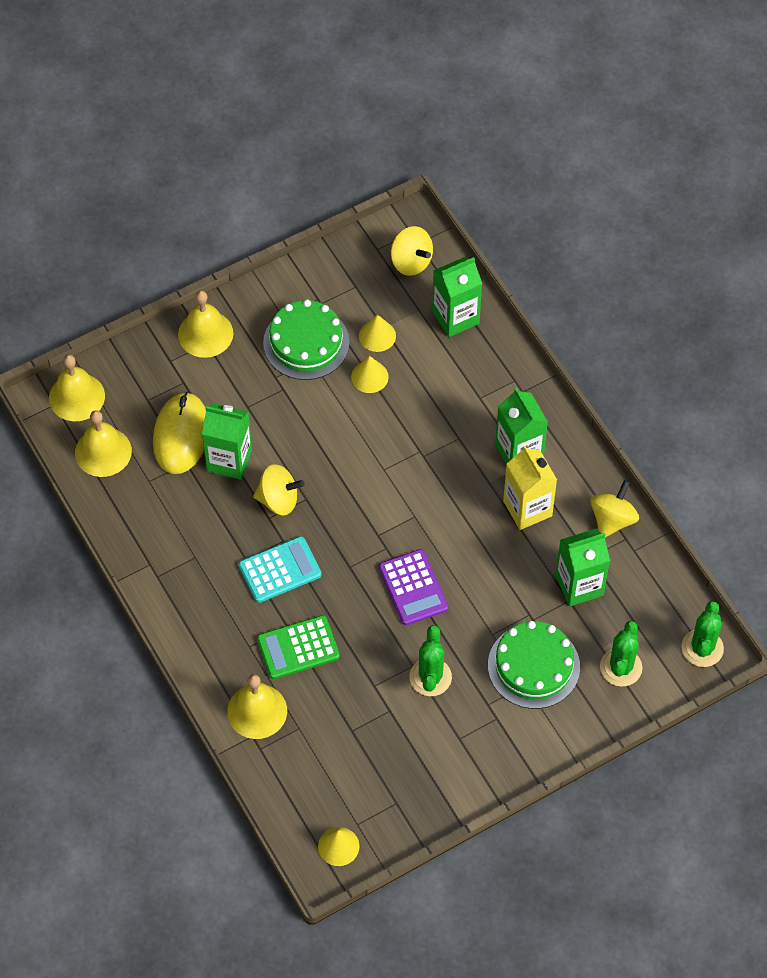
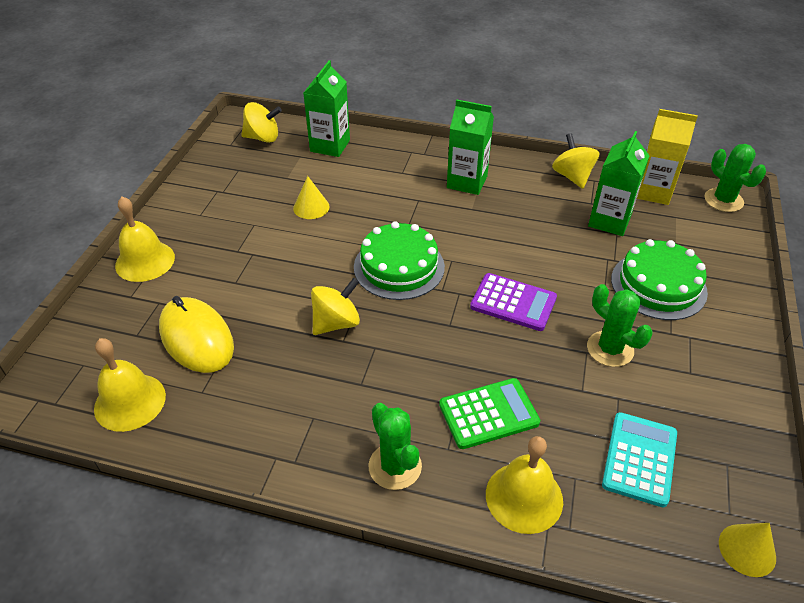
camera: 45 degrees left, 15 degrees down
yellow bell [49,355,105,421] -> none
green carton [202,403,252,480] -> none
turquoise calculator [238,536,321,603] -> turquoise calculator moved to [602,412,677,507]
green calculator [257,615,340,679] -> green calculator turned 135 degrees counterclockwise [439,378,540,449]
green cake [263,299,349,380] -> green cake moved to [354,221,445,300]
yellow cone [359,314,396,352] -> none
yellow carton [503,446,557,530] -> yellow carton moved to [637,109,698,205]
green cactus [600,621,643,687] -> green cactus moved to [368,403,422,490]

